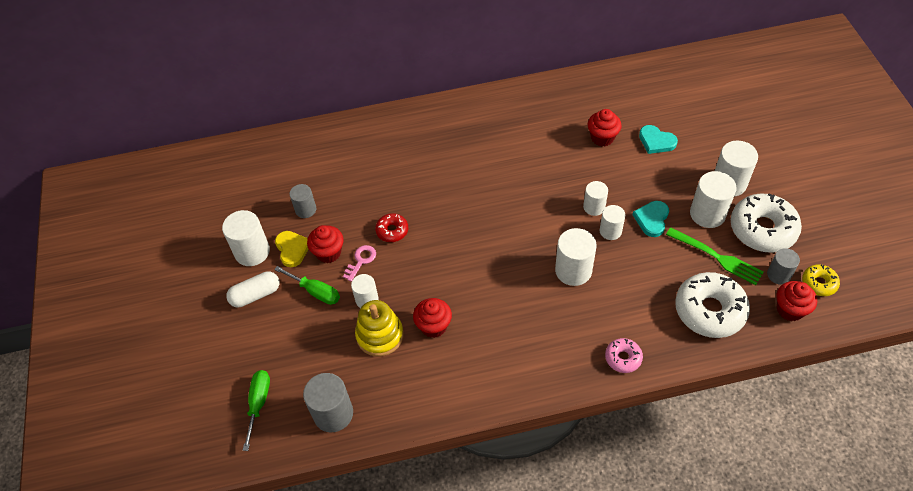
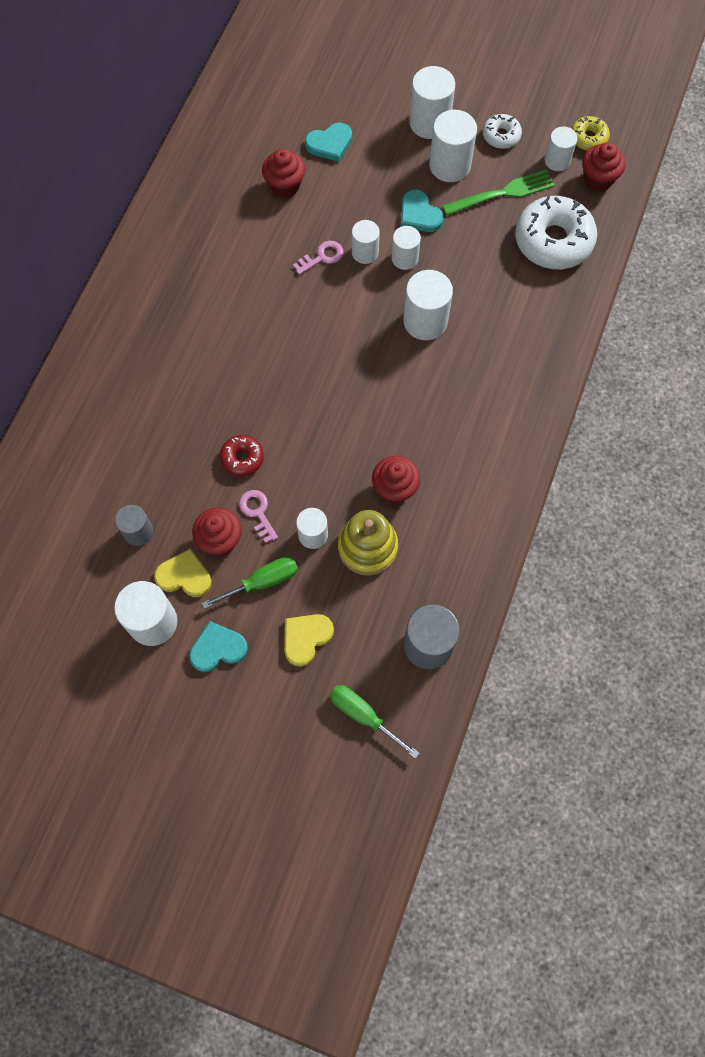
camera: 60 degrees left, 15 degrees up
white capsule [226,271,280,307] -> turquoise heart [189,621,248,672]
pink donut [605,338,643,373] -> none
white donut [731,193,802,253] -> white donut [483,114,522,149], size x0.50
grey cylinder [767,248,800,285] -> white cylinder [545,126,577,171]
none -> yellow heart [284,614,334,667]
none -> pink key [293,241,344,275]

